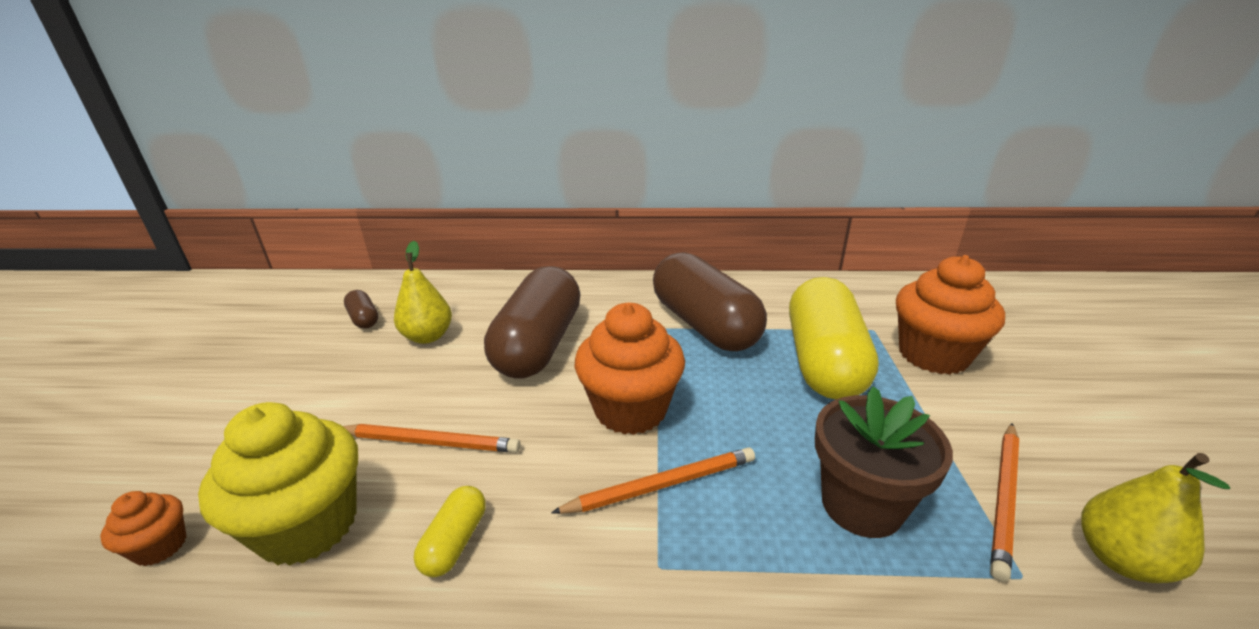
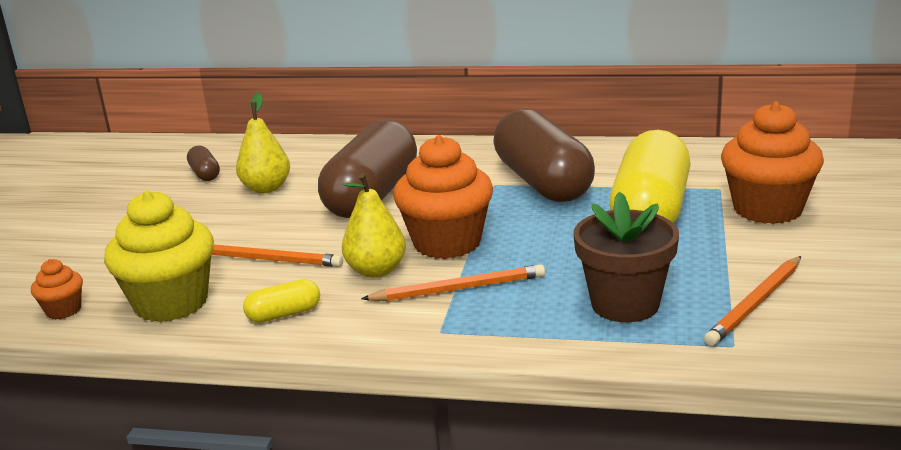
camera: 10 degrees right, 5 degrees down
yellow capsule [414,486,486,577] -> yellow capsule turned 45 degrees clockwise [243,279,320,323]
yellow pear [1081,453,1230,583] -> yellow pear moved to [342,173,406,278]

